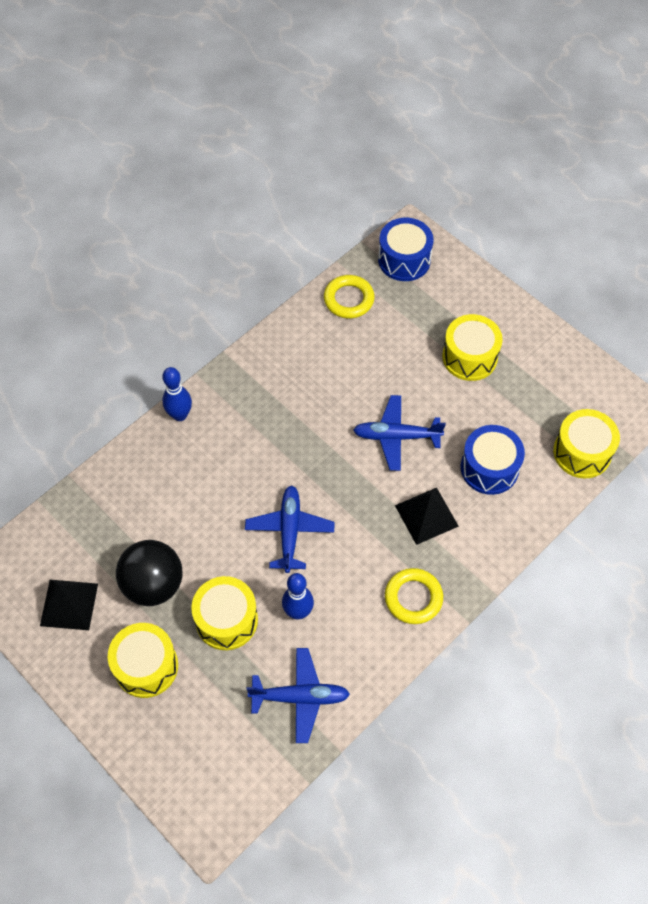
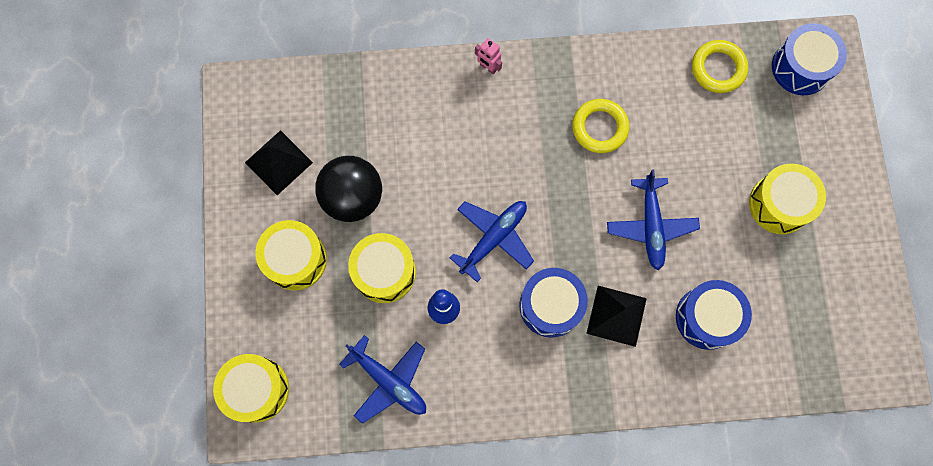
camera: 40 degrees right, 15 degrees up
blue bowling pin [162,367,192,421] -> pink robot [475,38,502,74]
blue plane [353,395,446,471] -> blue plane turned 135 degrees counterclockwise [607,169,700,270]
yellow ring [385,568,443,624] -> yellow ring moved to [572,99,629,153]
yellow drum [553,409,620,478] -> yellow drum moved to [213,354,289,423]
none -> blue drum [519,268,588,338]

